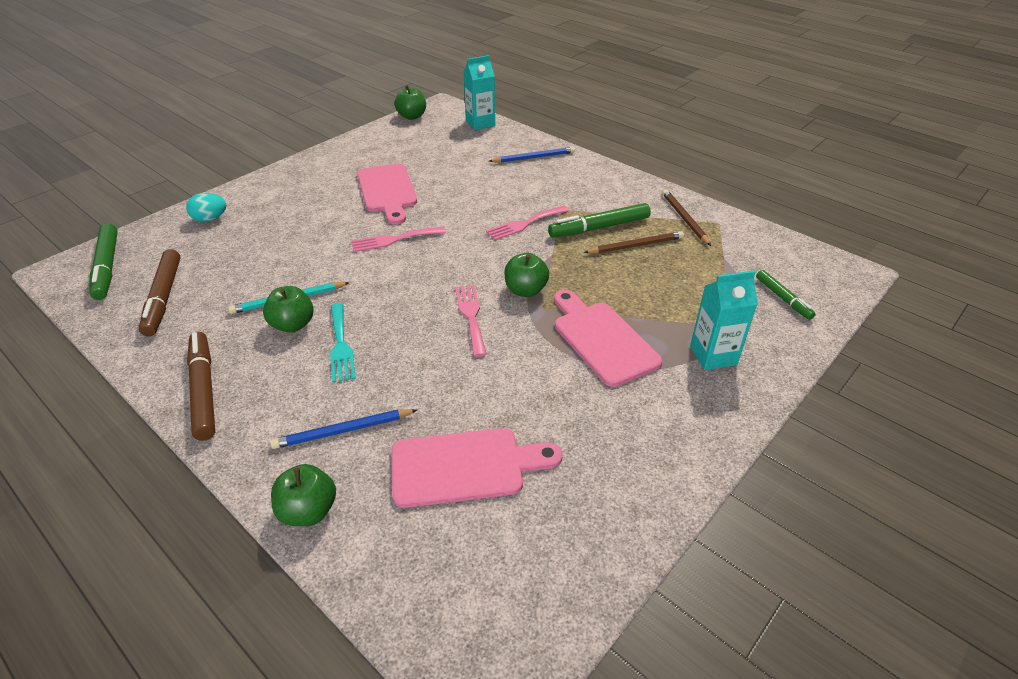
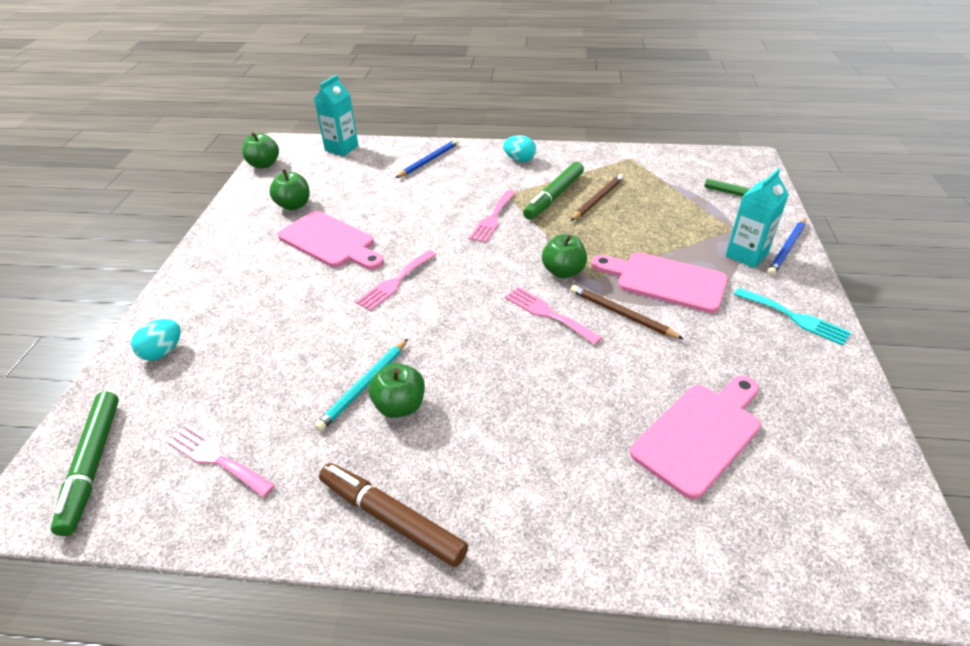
camera: 35 degrees left, 0 degrees up
green marker [89,223,118,300] -> green marker turned 45 degrees clockwise [51,392,119,536]
brown marker [139,249,180,336] -> pink fork [166,424,275,497]
blue pencil [270,409,417,449] -> blue pencil moved to [767,218,806,276]
green apple [271,464,336,526] -> green apple moved to [269,169,310,210]
turquoise fork [330,303,356,383] -> turquoise fork moved to [734,288,851,346]
brown pencil [662,189,711,246] -> brown pencil moved to [571,285,683,339]
none -> turquoise egg [503,135,536,162]

